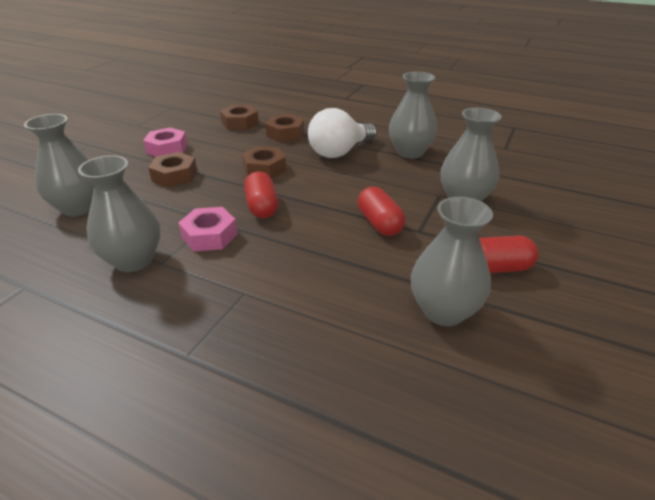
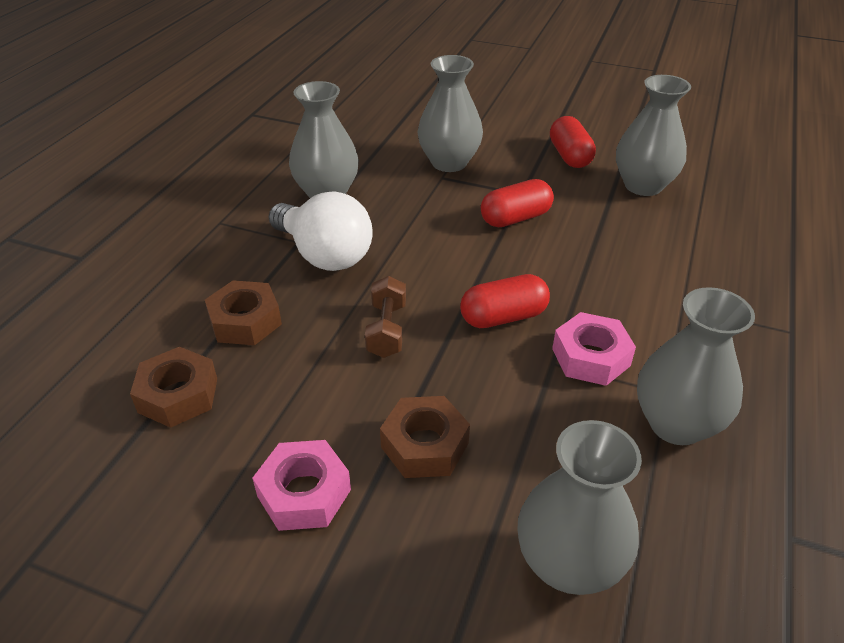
camera: 95 degrees left, 5 degrees up
brown nut [242,146,286,179] -> brown dumbbell [365,276,406,358]

